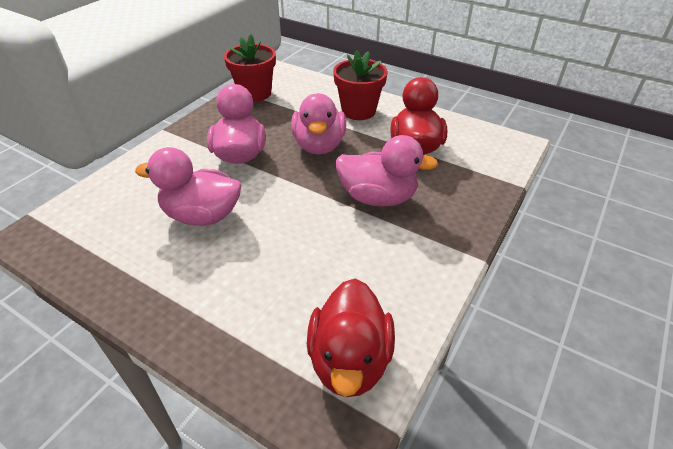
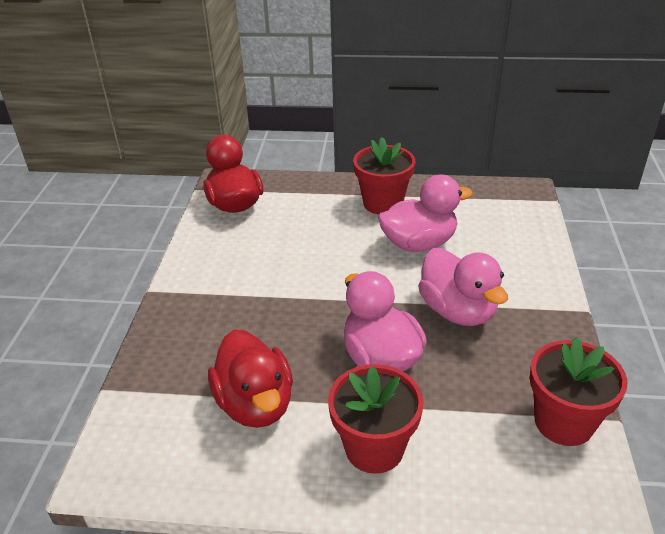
camera: 155 degrees right, 5 degrees down
pink duck [336,135,438,207] -> none
none -> red flower pot [353,137,416,214]

